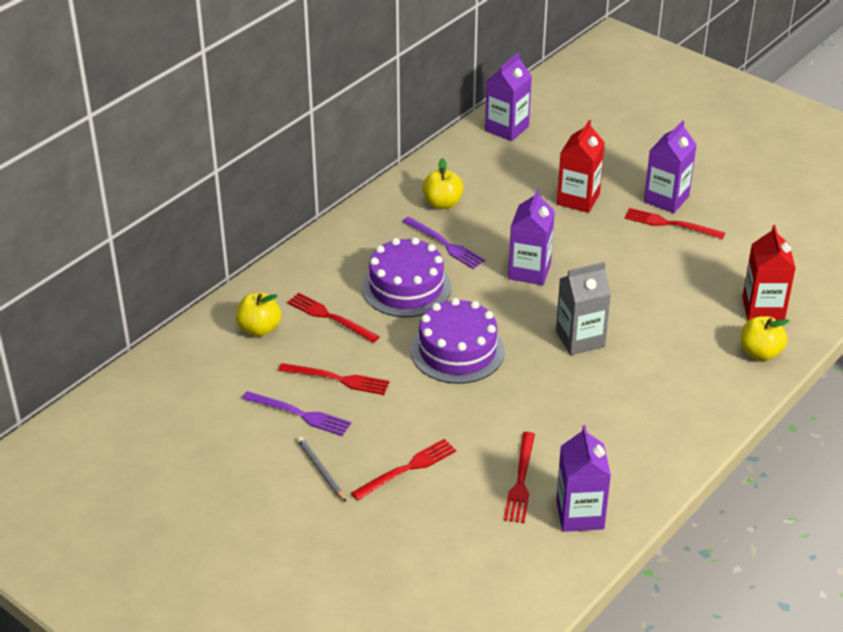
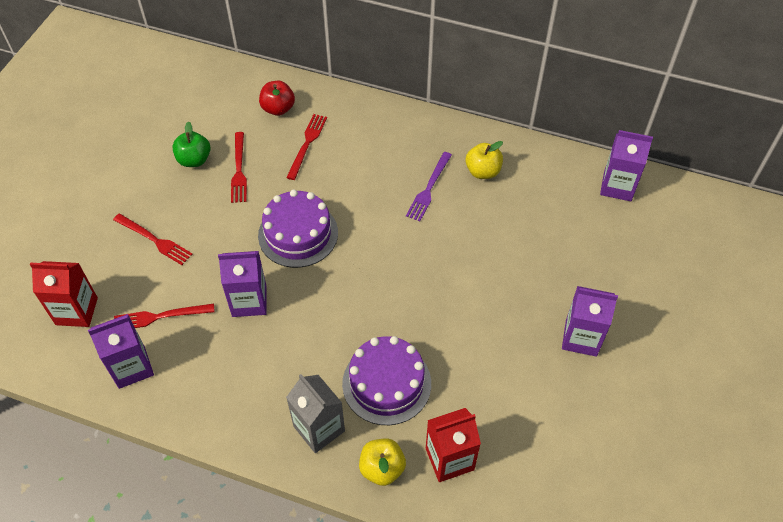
camera: 70 degrees right, 15 degrees up
yellow apple [236,292,281,336] -> red apple [259,81,295,116]
purple fork [242,391,351,436] -> green apple [172,121,211,167]
grey pencil [297,437,346,502] -> none
purple cake [362,237,451,317] -> purple cake moved to [342,336,431,425]
purple carton [508,189,555,285] -> purple carton moved to [218,251,267,317]
grey carton [556,262,611,355] -> grey carton moved to [286,374,345,453]
red carton [557,120,605,213] -> red carton moved to [30,261,98,327]
red fork [624,208,725,239] -> none

